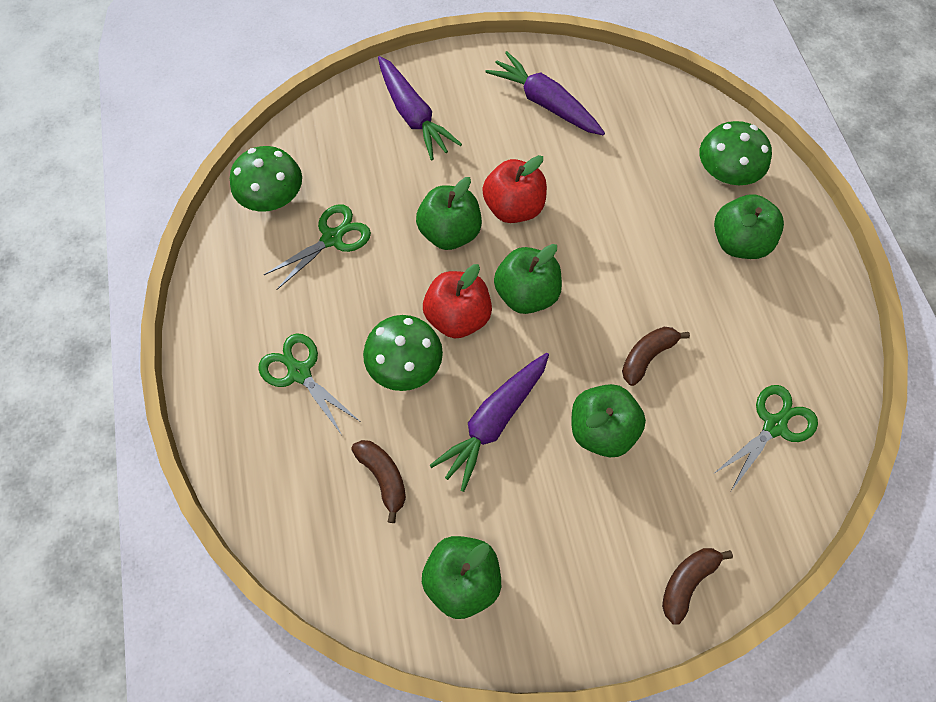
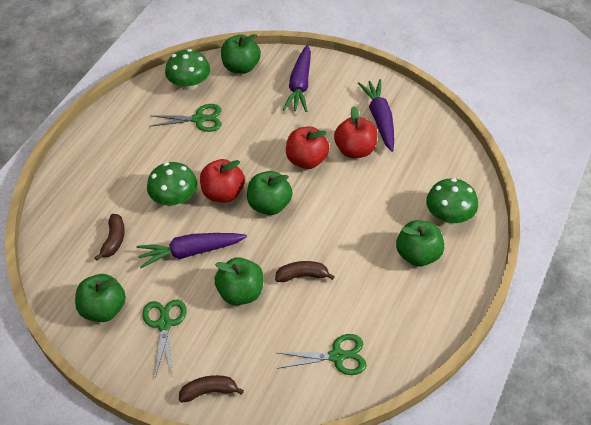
camera: 40 degrees right, 15 degrees down
green scissors [258,333,361,435] -> green scissors moved to [142,299,187,378]
green apple [416,177,482,250] -> green apple moved to [221,34,261,74]
none -> red apple [334,106,377,158]

